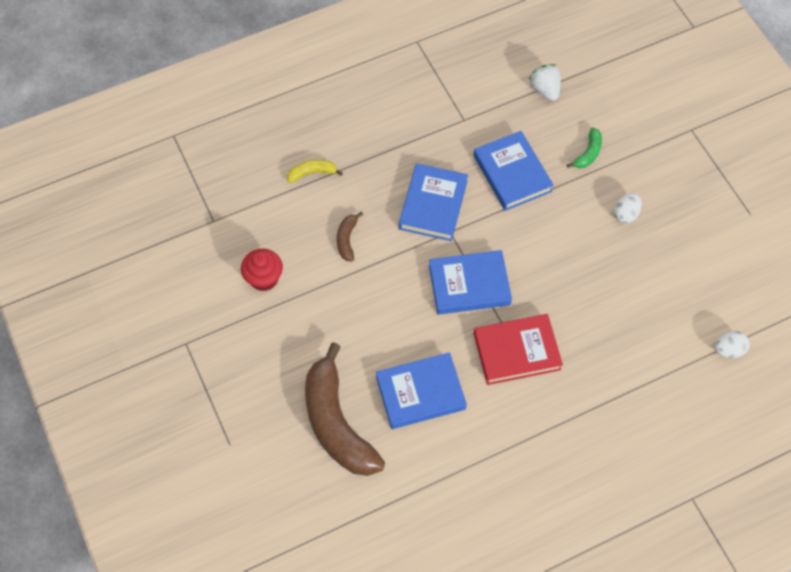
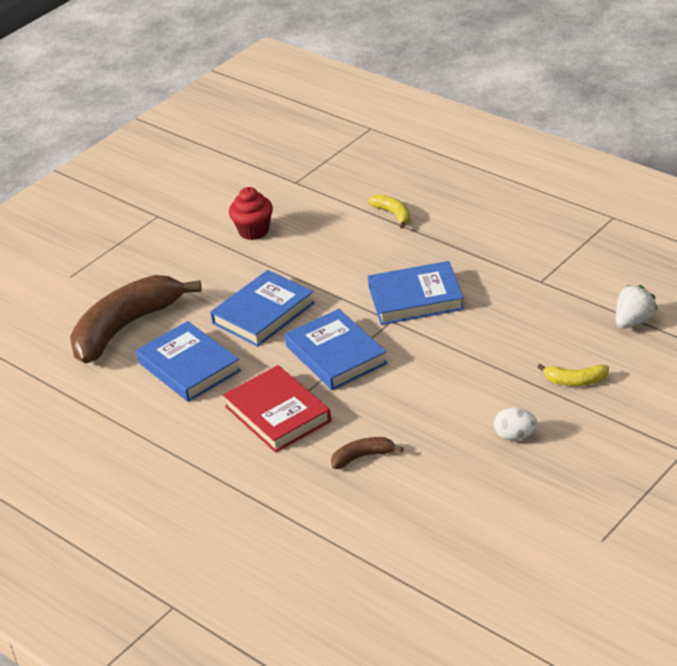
camera: 70 degrees right, 25 degrees down
brown banana [337,211,363,262] -> brown banana moved to [331,437,404,469]
blue book [473,131,554,211] -> blue book moved to [210,270,315,347]
green banana [567,127,602,168] -> yellow banana [537,364,609,386]
white egg [715,331,750,358] -> none

